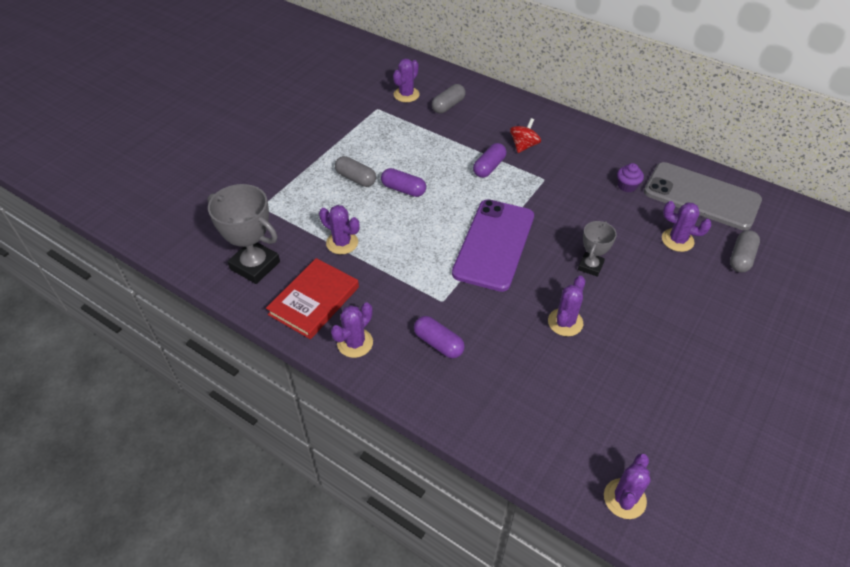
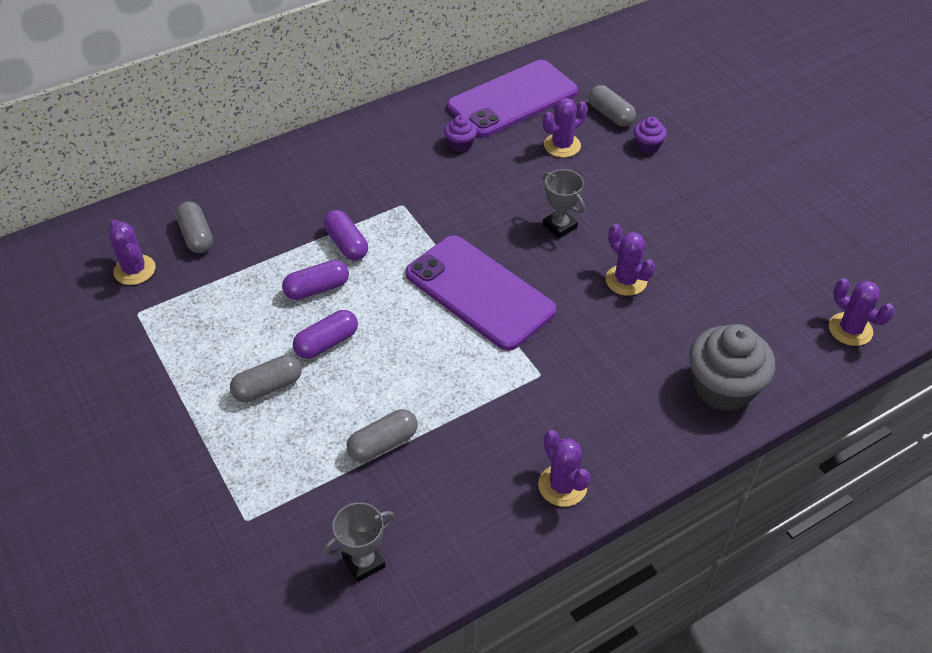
camera: 65 degrees left, 0 degrees up
grey trophy [207,184,280,284] -> grey trophy [323,502,395,582], size x0.58
red book [266,258,359,339] -> none
purple cactus [319,205,359,254] -> grey capsule [347,409,418,462]
purple capsule [414,316,465,358] -> purple capsule moved to [282,260,349,300]
red spinning top [510,118,541,153] -> none
grey phone [644,162,762,230] -> purple phone [447,60,578,138]
none -> purple cupcake [634,117,667,154]
none -> grey cupcake [689,324,775,411]

